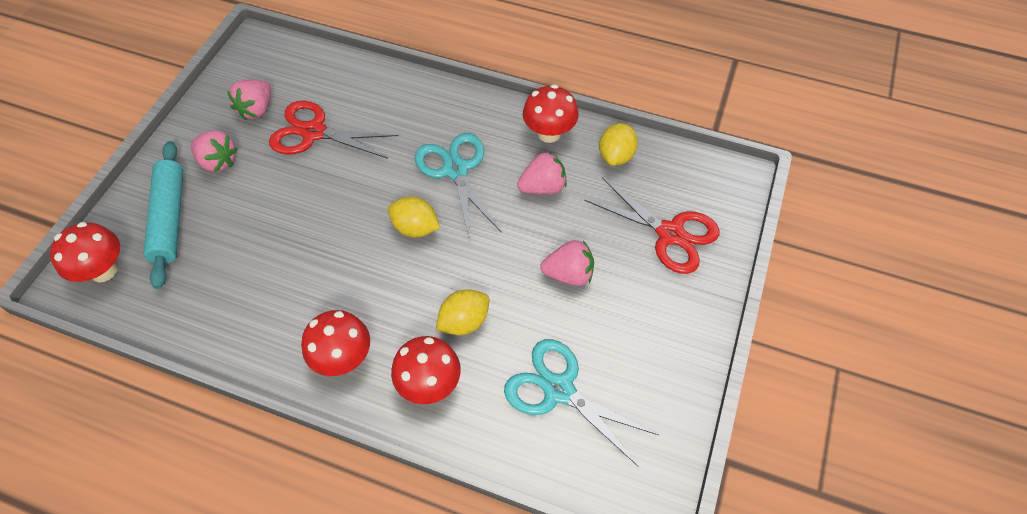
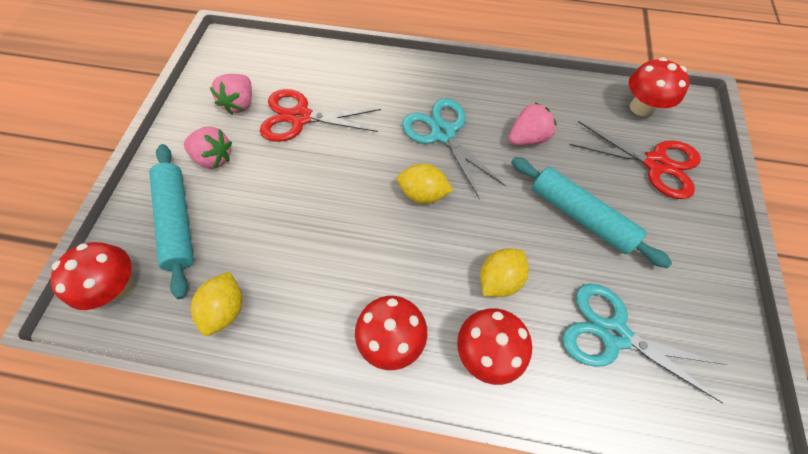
camera: 10 degrees left, 5 degrees up
red mushroom [523,84,578,143] -> red mushroom moved to [629,57,689,116]
pink strawberry [540,240,594,286] -> turquoise rolling pin [511,157,672,268]
yellow lemon [599,123,638,166] -> yellow lemon moved to [191,271,242,336]

